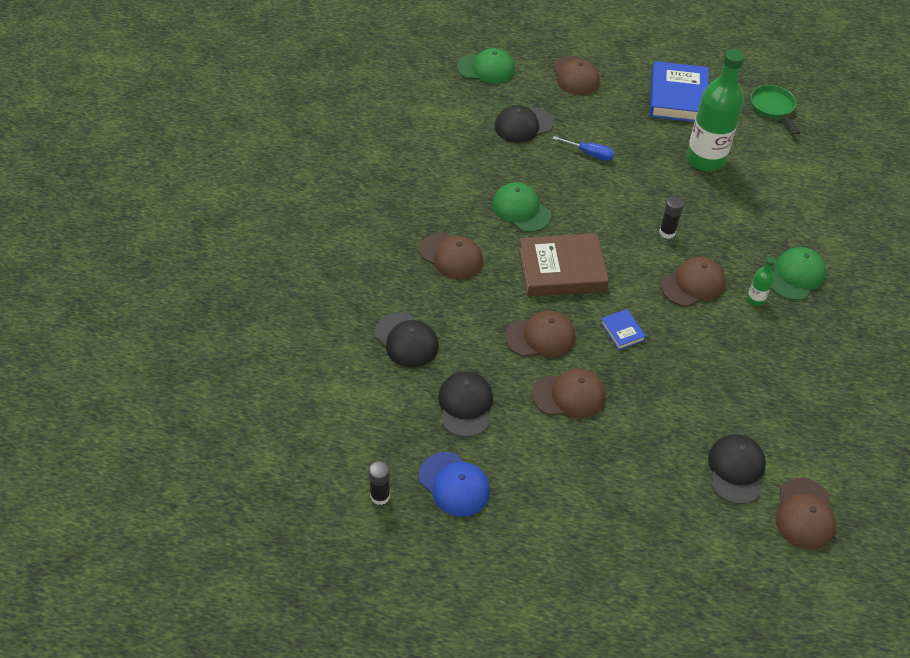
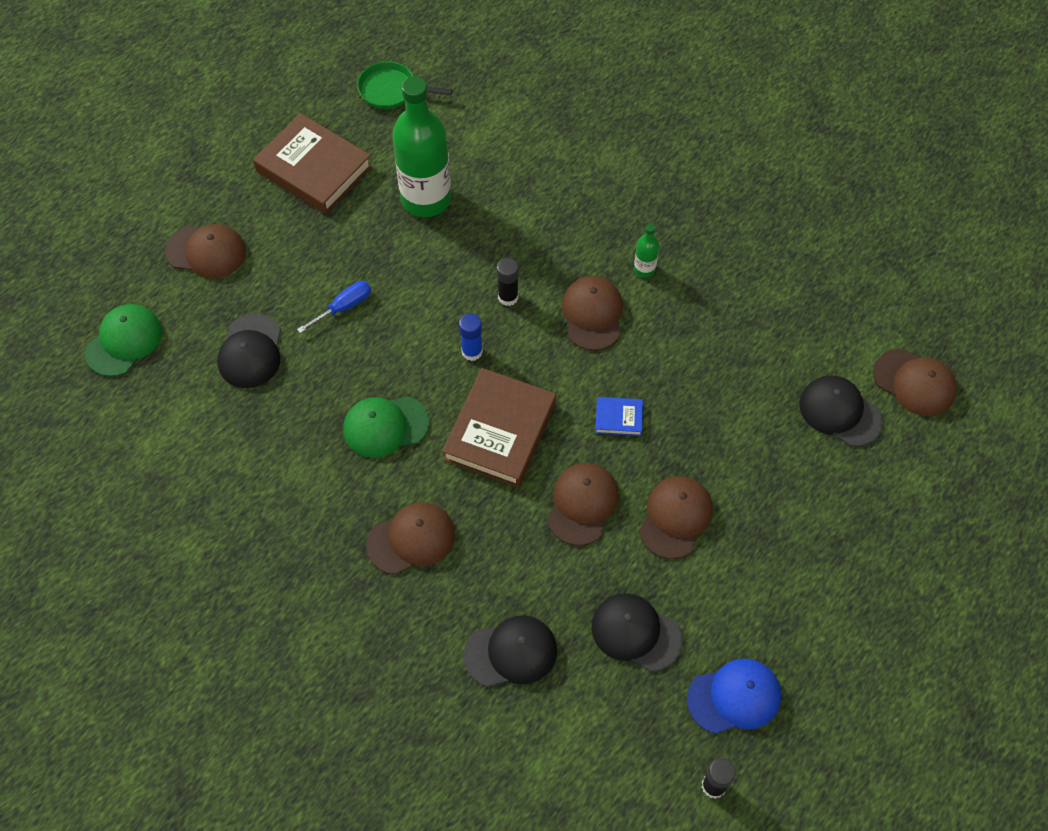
camera: 60 degrees left, 10 degrees up
blue book [650,61,709,122] -> brown book [253,113,372,214]
green cap [771,247,826,300] -> none
none -> blue glue stick [459,313,483,361]

